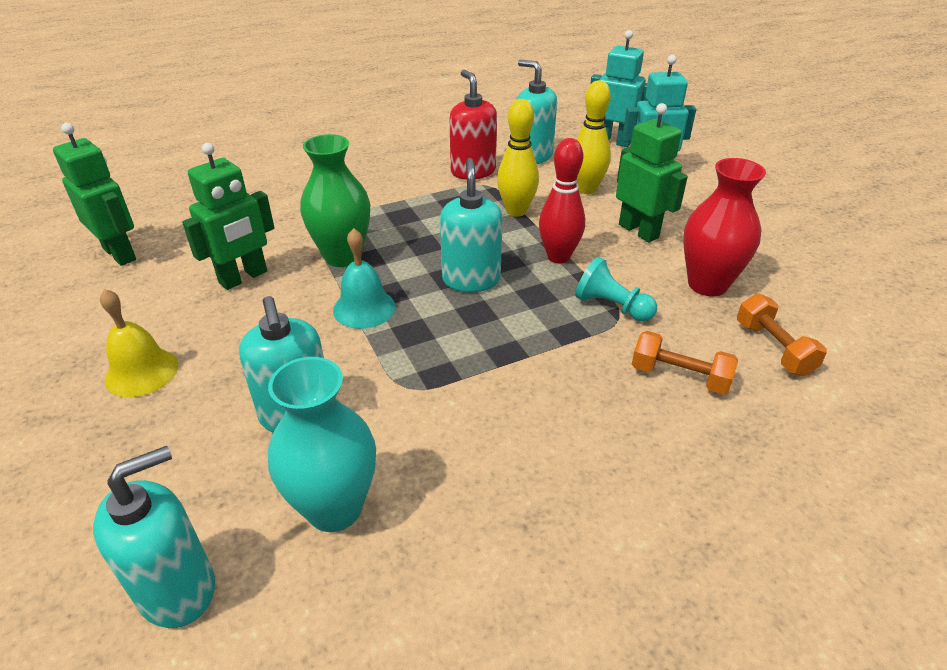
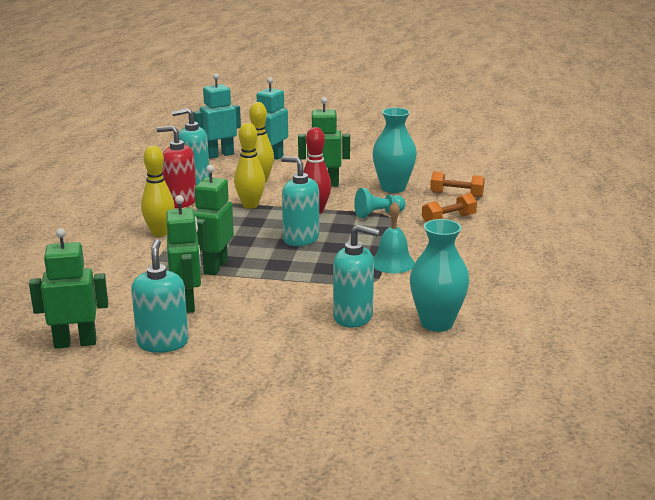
camera: 55 degrees left, 15 degrees down
turquoise soap dispenser [93,446,215,628] -> turquoise soap dispenser moved to [131,239,188,353]
yellow bell [100,289,178,397] -> none
green vase [300,134,370,267] -> green robot [194,165,234,275]
turquoise bell [333,228,396,329] -> turquoise bell moved to [373,202,415,273]
red vase [683,158,766,296] -> turquoise vase [372,108,417,193]
none -> yellow bowling pin [141,146,175,237]

